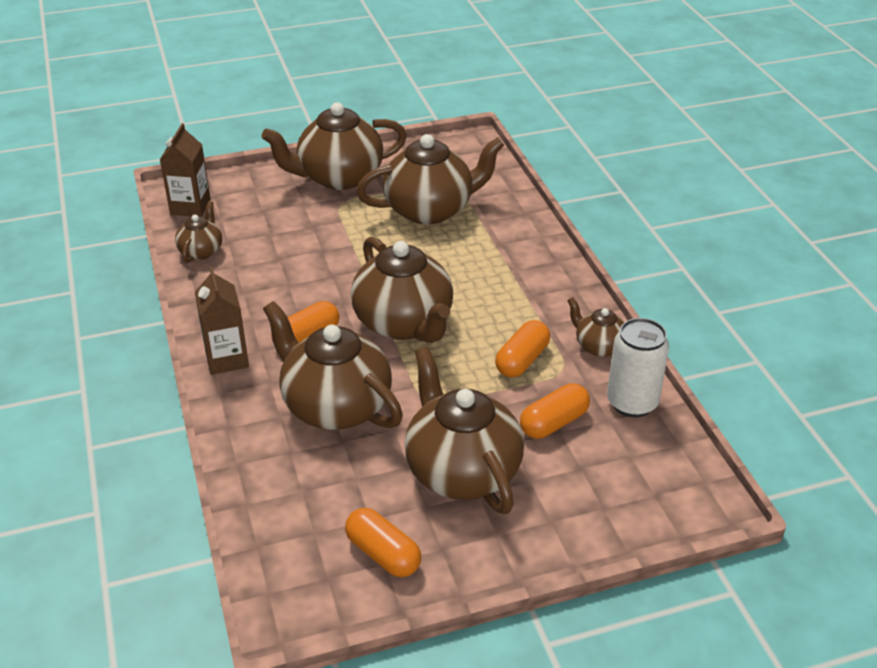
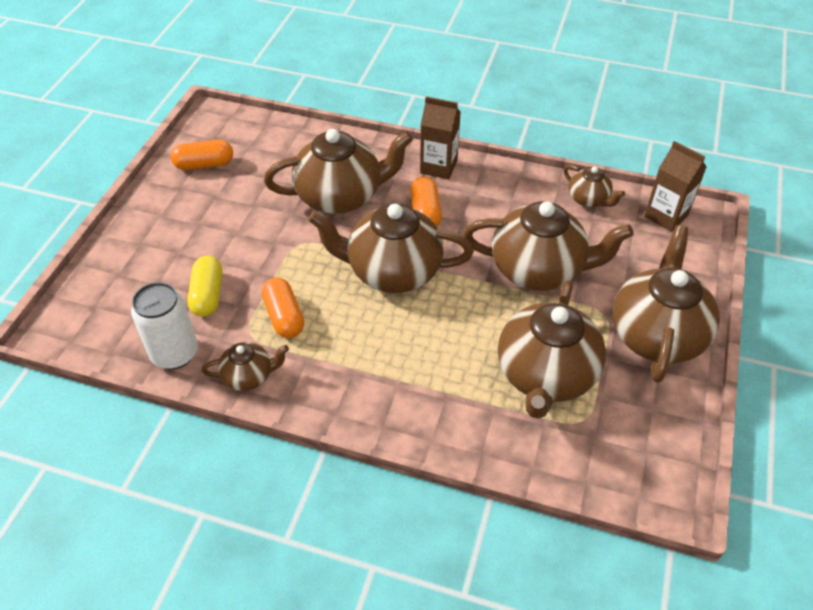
camera: 125 degrees right, 10 degrees up
brown teapot [405,347,524,514] -> brown teapot moved to [463,201,633,291]
orange capsule [520,383,590,439] -> yellow capsule [187,256,222,317]

